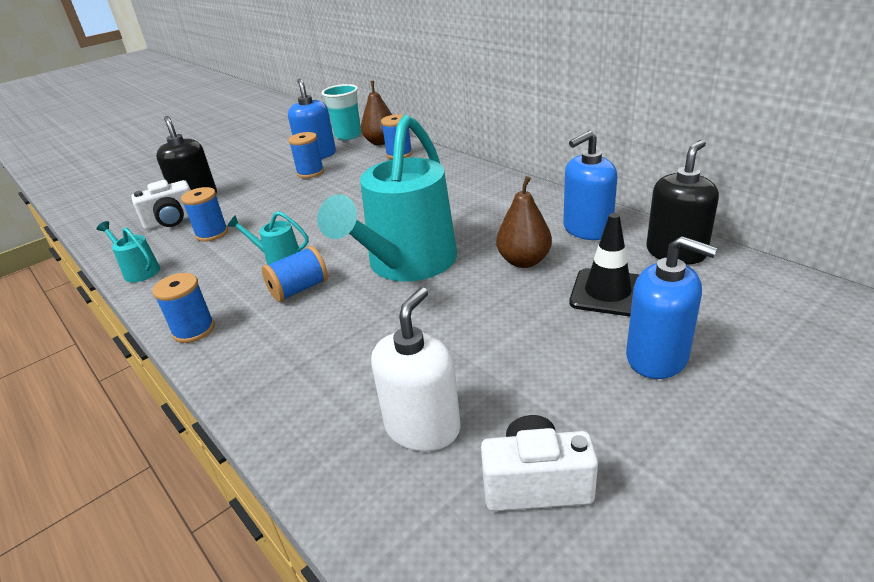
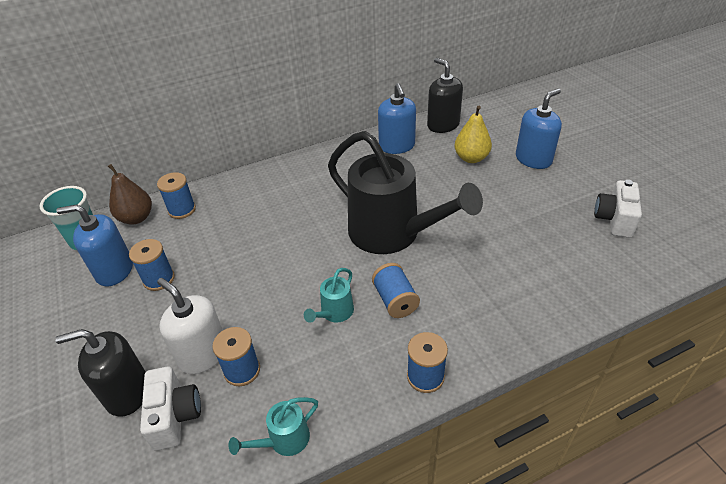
camera: 75 degrees left, 10 degrees up
turquoise watering can [317,115,457,282] -> black watering can [328,131,483,254]
white soap dispenser [371,287,460,451] -> white soap dispenser moved to [157,278,223,374]
brown pear [496,176,552,268] -> none
black traffic cone [569,213,639,316] -> yellow pear [454,106,492,163]

